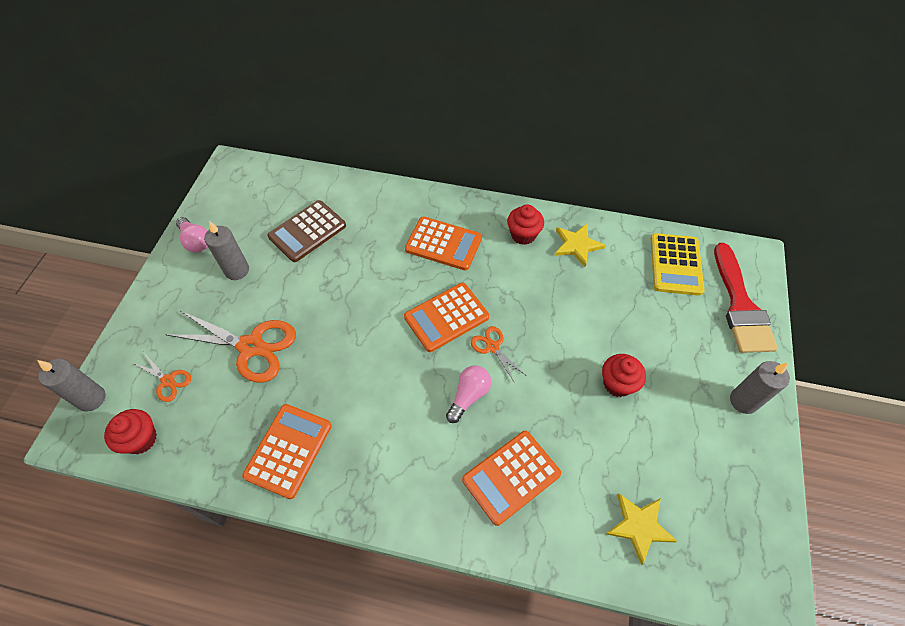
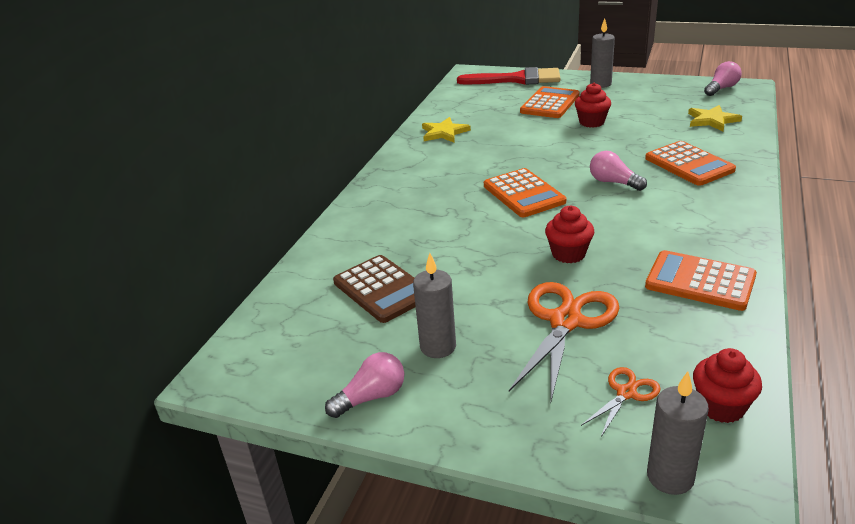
camera: 80 degrees left, 25 degrees down
orange calculator [405,216,482,271] -> orange calculator moved to [520,86,579,118]
orange scissors [471,326,525,383] -> none
red cupcake [507,204,544,245] -> red cupcake moved to [545,206,594,263]
yellow calculator [651,233,705,296] -> none
none -> pink light bulb [704,61,742,96]

